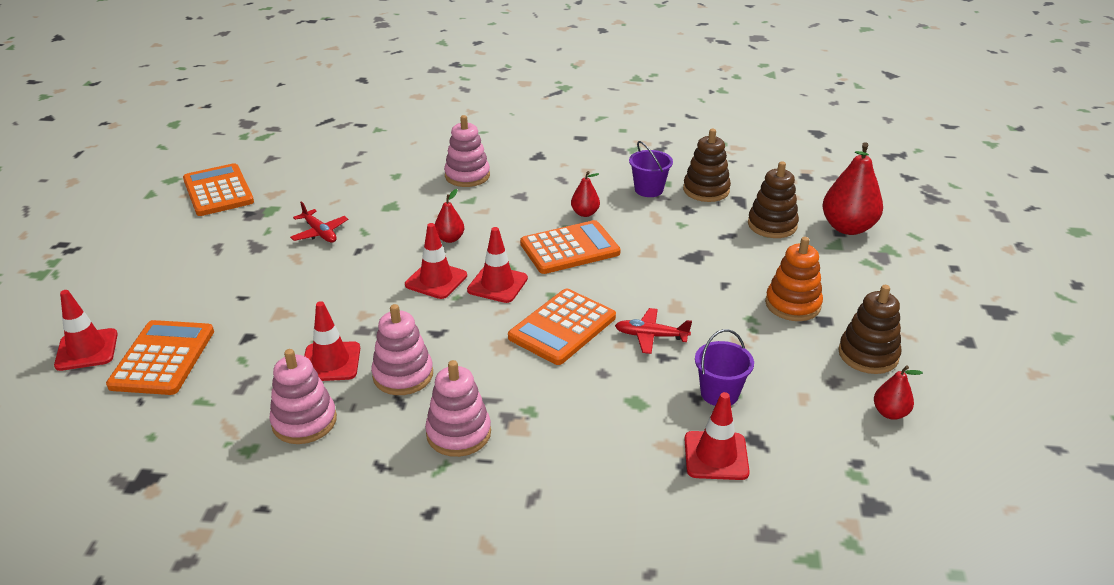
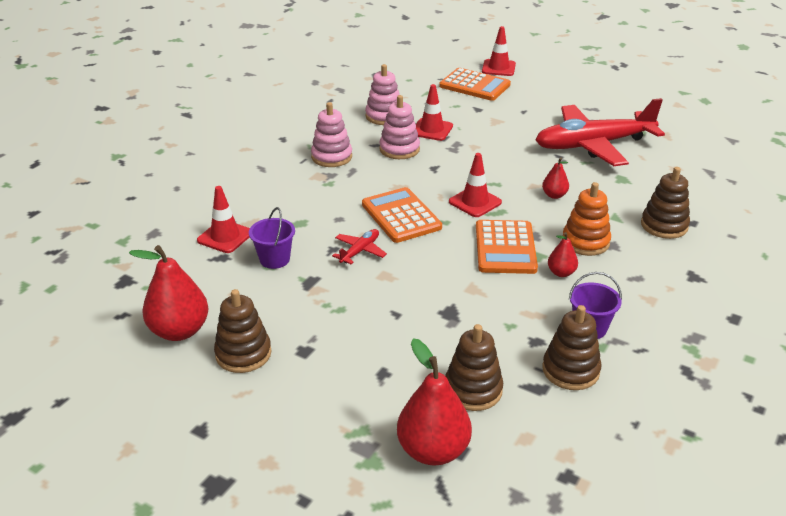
camera: 115 degrees right, 0 degrees up
orange calculator [183,163,254,216] -> none
red plane [290,201,348,243] -> red plane [536,98,665,166], size x2.48
red traffic cone [405,223,467,299] -> none
pink stacking toy [444,115,490,187] -> brown stacking toy [641,167,690,239]
orange stacking toy [765,237,823,321] -> orange stacking toy moved to [562,182,611,256]
red pear [874,365,923,420] -> red pear [129,245,208,341], size x1.94

